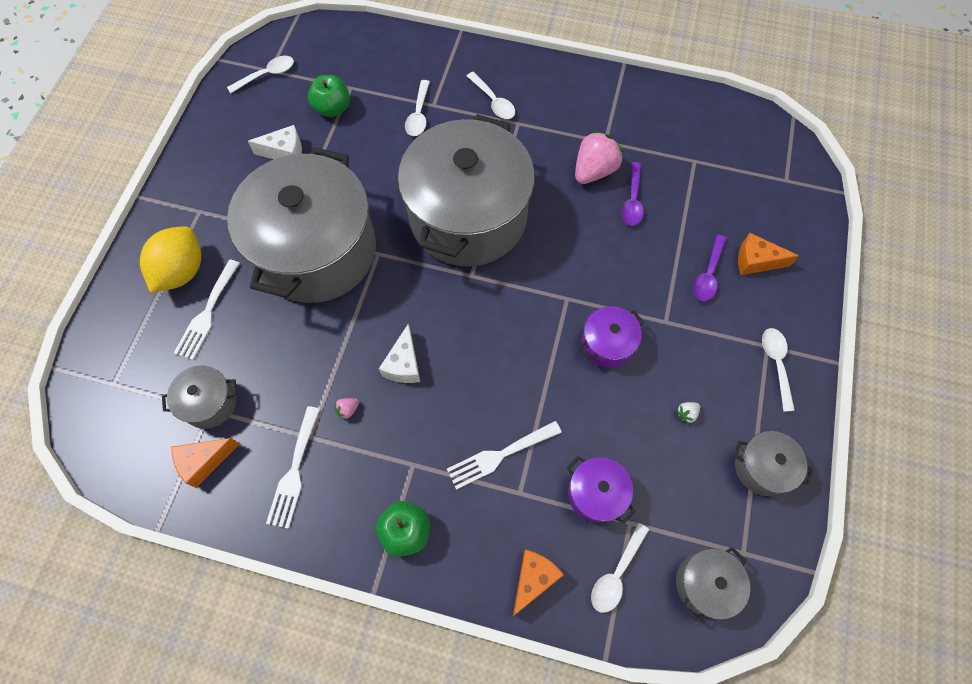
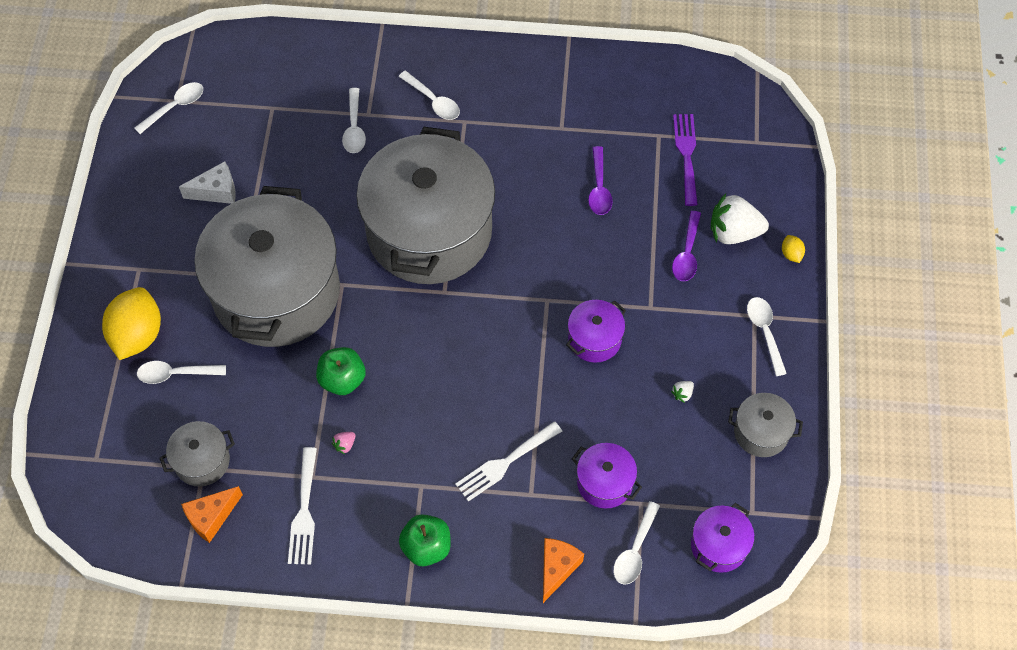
camera: 10 degrees left, 5 degrees down
white fork [174,260,240,360] -> white spoon [137,361,226,384]
green apple [308,75,350,117] -> green apple moved to [316,347,366,395]
white cheese [379,323,420,383] -> none
pink strawberry [575,130,624,184] -> none
grey pot [676,547,750,622] -> purple pot [691,503,755,573]
orange cheese [738,233,799,275] -> white strawberry [711,194,769,244]
none -> purple fork [673,114,698,206]
none -> yellow lemon [782,235,805,263]

